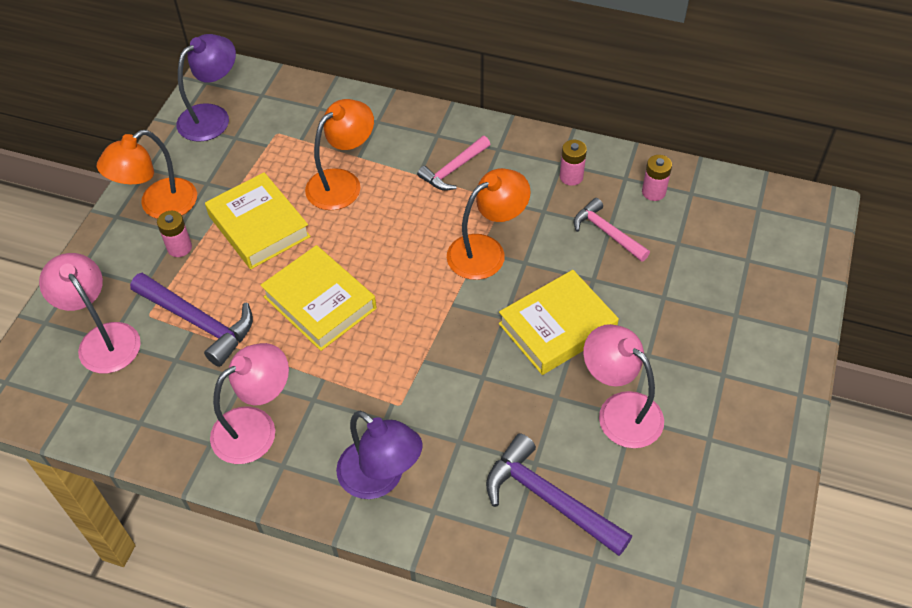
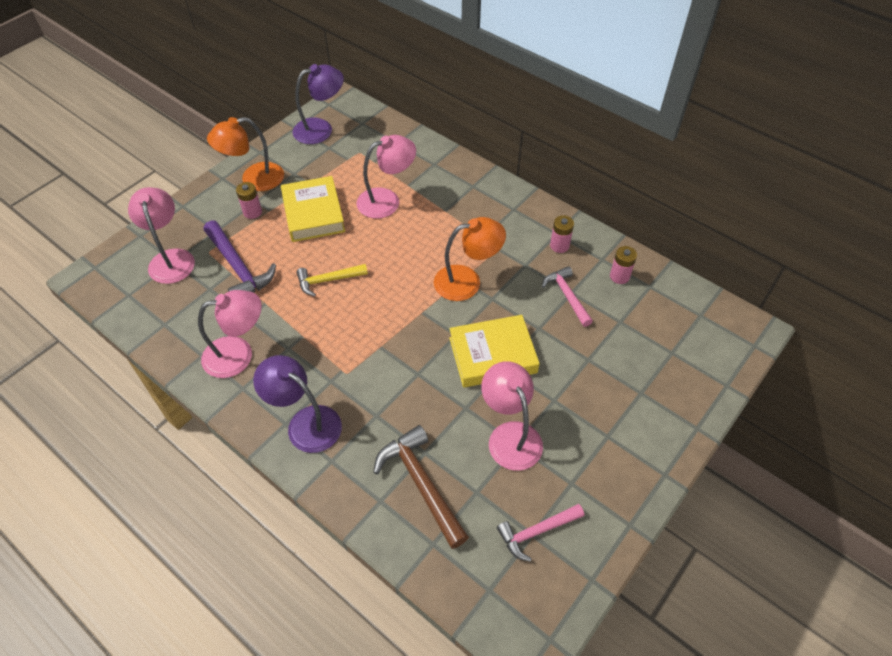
camera: 20 degrees right, 0 degrees up
yellow book [260,245,377,351] -> yellow hammer [296,264,368,297]
orange lamp [305,99,374,210] -> pink lamp [357,135,416,219]
purple lamp [336,410,423,499] -> purple lamp turned 150 degrees clockwise [253,355,342,453]
pink hammer [417,136,490,191] -> pink hammer moved to [497,504,584,562]
purple hammer [486,433,632,556] -> brown hammer [373,425,469,549]

